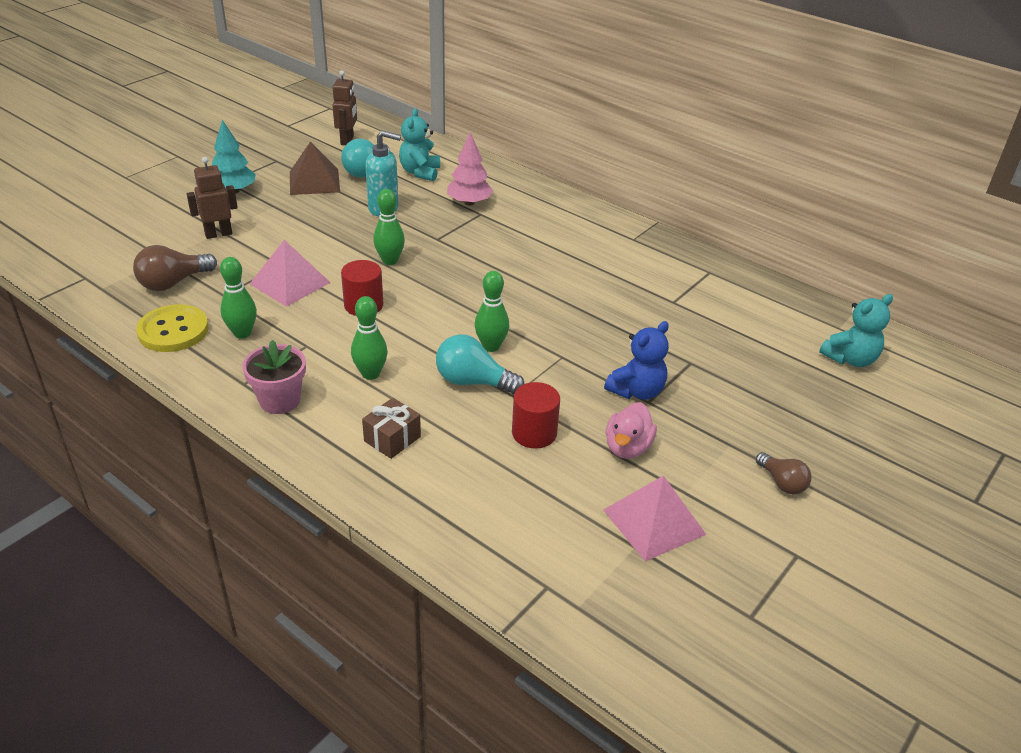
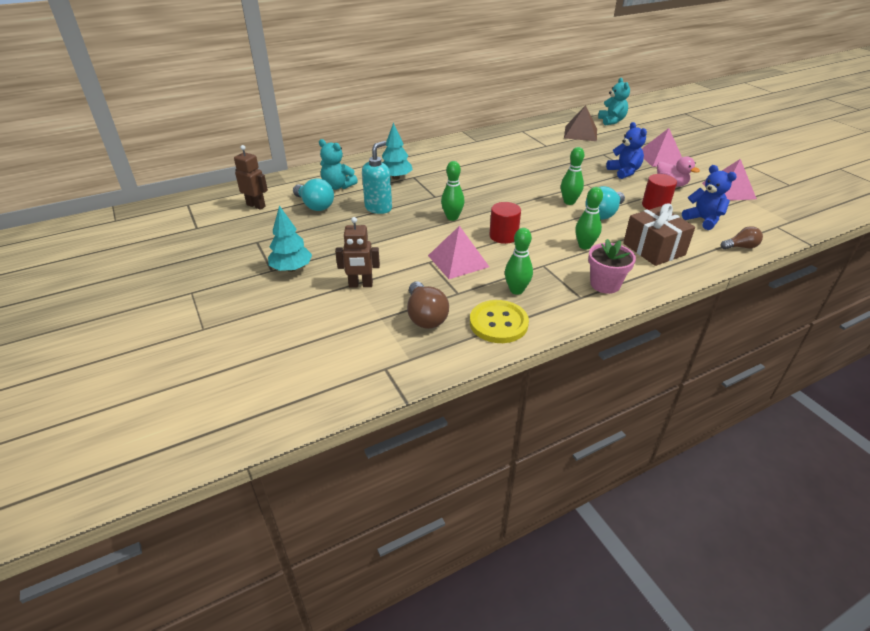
camera: 65 degrees left, 0 degrees up
brown robot [187,157,238,239] -> brown robot turned 90 degrees counterclockwise [335,217,380,288]
brown pyramid [290,141,340,195] -> brown pyramid moved to [564,105,597,141]
brown gift [362,398,421,459] -> brown gift [623,203,695,266], size x1.65
pink tree [447,132,493,205] -> turquoise tree [382,123,413,180]
brown light bulb [756,452,812,495] -> brown light bulb moved to [720,226,763,249]
none -> pink pyramid [642,128,682,167]
none -> blue teddy bear [682,165,737,230]

